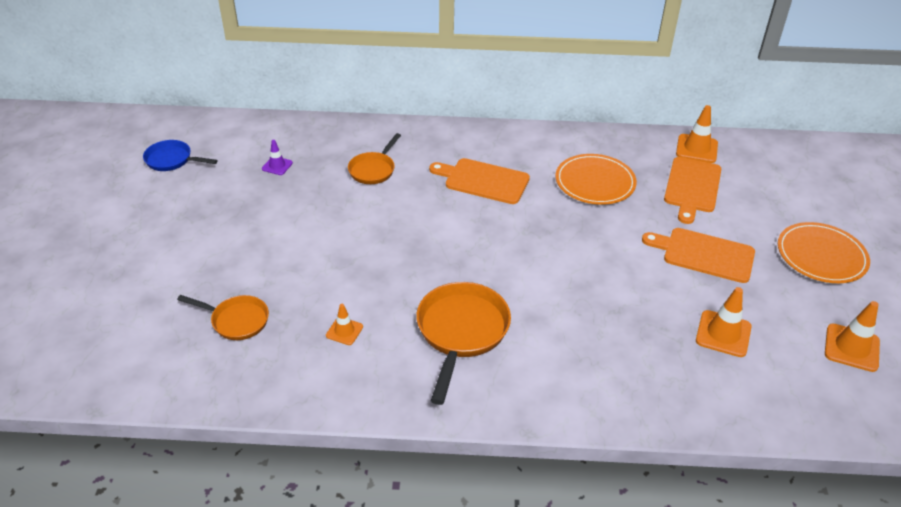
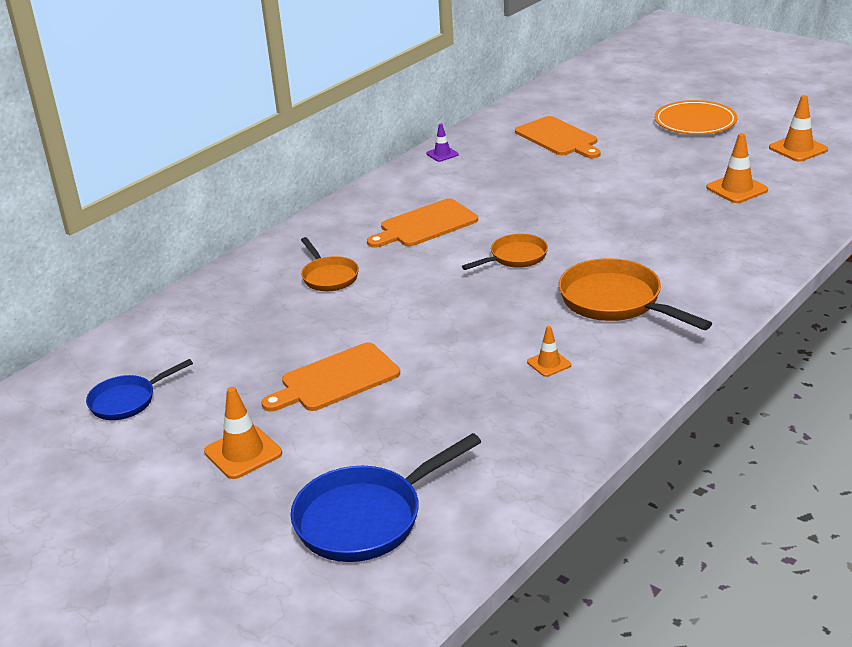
camera: 50 degrees left, 10 degrees down
orange pan [177,295,269,340] -> orange pan moved to [462,234,548,270]
purple traffic cone [262,140,293,175] -> purple traffic cone moved to [426,124,459,162]
orange plate [555,154,637,205] -> none
orange cutting board [642,228,755,283] -> orange cutting board moved to [261,343,400,411]
orange traffic cone [676,105,718,163] -> orange traffic cone moved to [204,387,282,479]
none -> blue pan [290,433,481,562]

